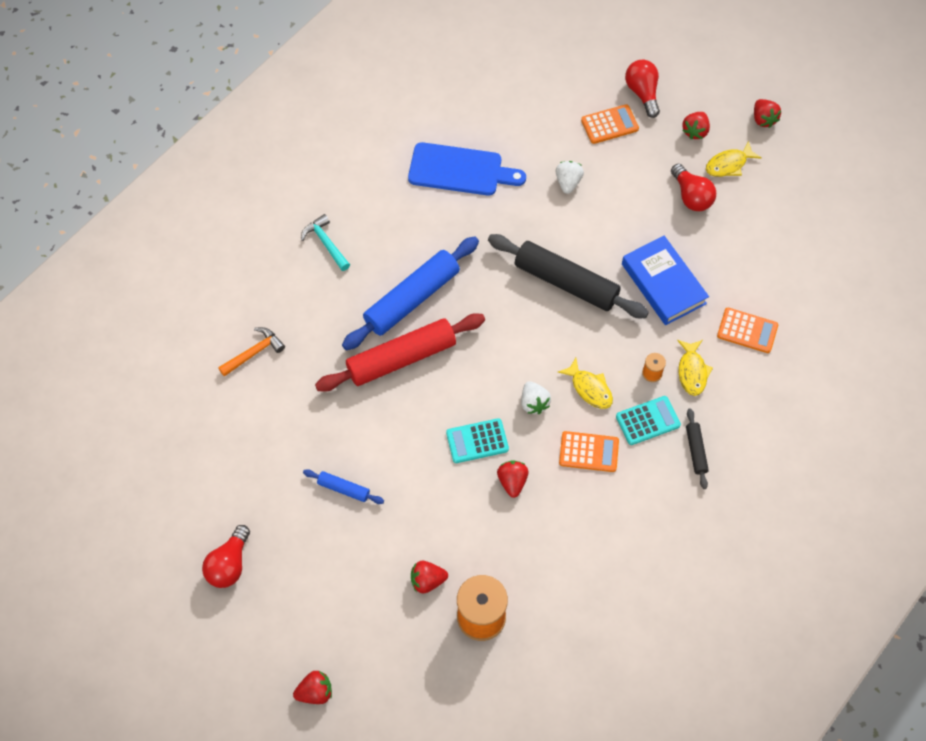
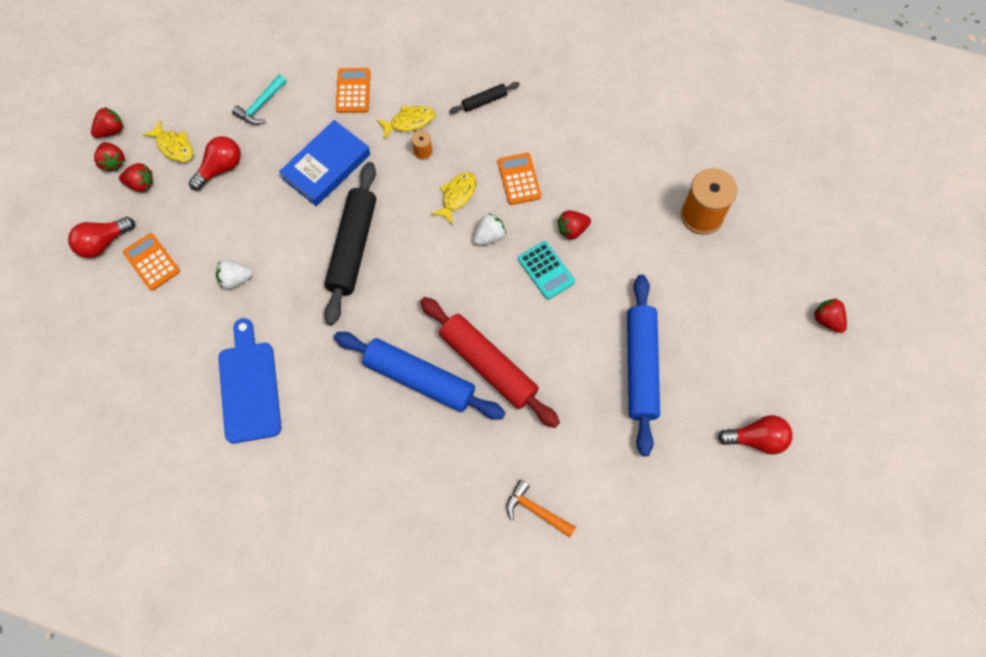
camera: 110 degrees left, 5 degrees up
turquoise hammer [301,214,350,271] -> turquoise hammer moved to [232,75,287,125]
blue rolling pin [303,469,384,504] -> blue rolling pin [627,275,660,456], size x2.18
red strawberry [411,561,448,593] -> red strawberry moved to [94,142,125,171]
turquoise calculator [616,396,681,445] -> none

